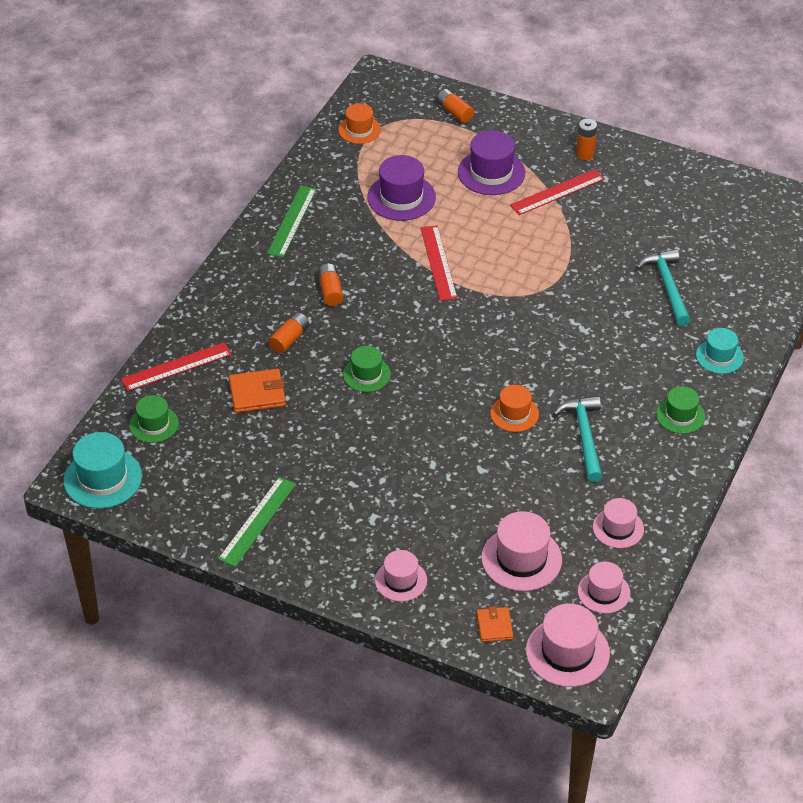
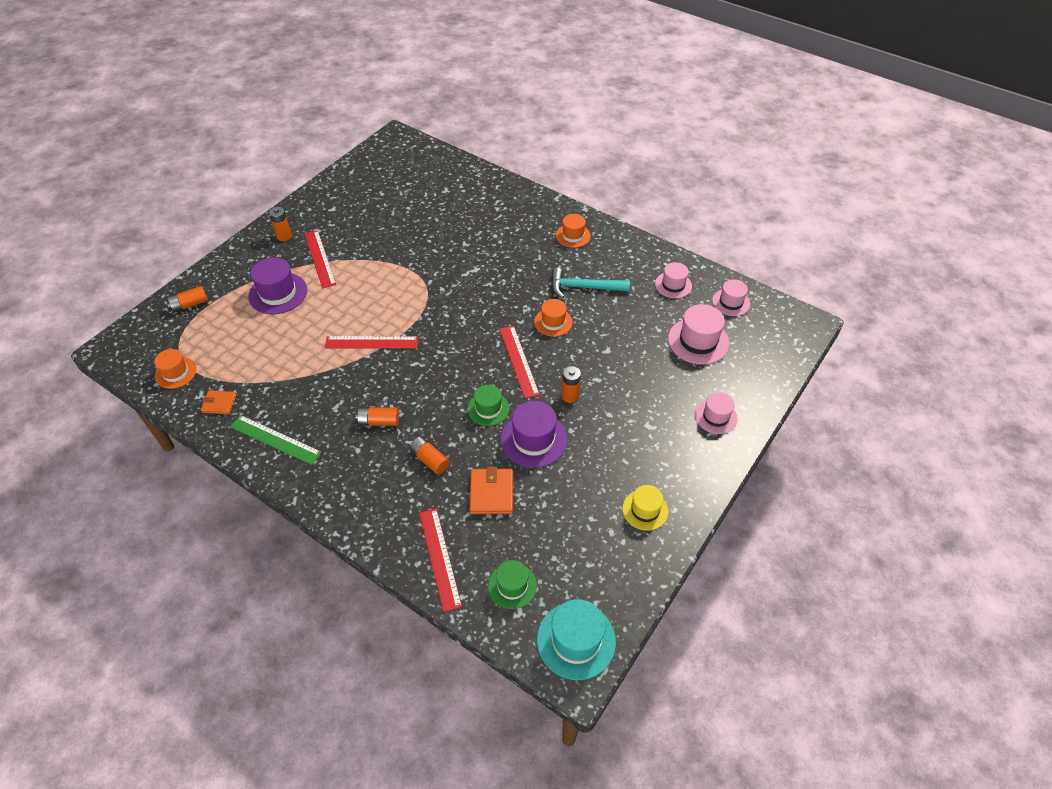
camera: 80 degrees left, 5 degrees up
green ruler [218,477,296,567] -> yellow hat [622,485,668,531]
purple hat [367,155,436,221] -> purple hat moved to [501,401,567,468]
orange wallet [477,606,513,642] -> orange wallet moved to [201,390,237,414]
pink hat [526,604,610,687] -> none
turquoise hammer [636,249,690,326] -> none
green hat [656,386,705,434] -> orange hat [556,214,591,248]
turquoise hat [696,328,744,374] -> none
none -> red ruler [499,326,540,399]
none -> orange battery [561,366,581,403]

